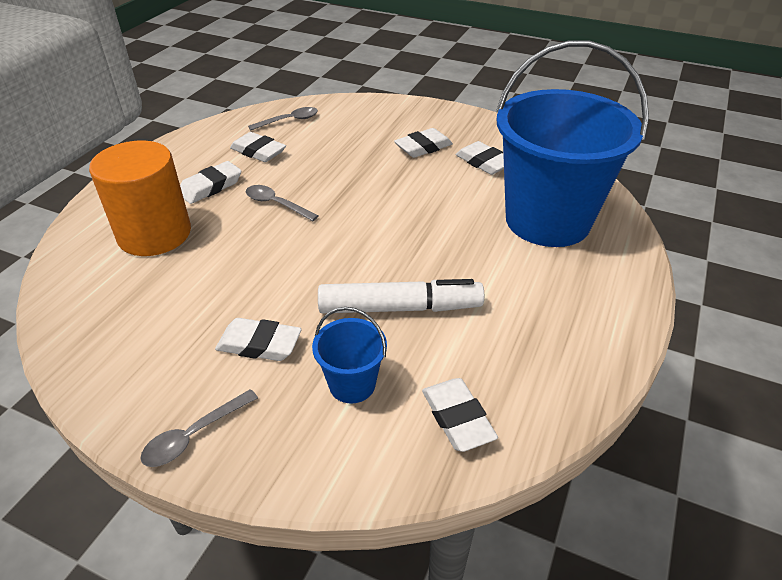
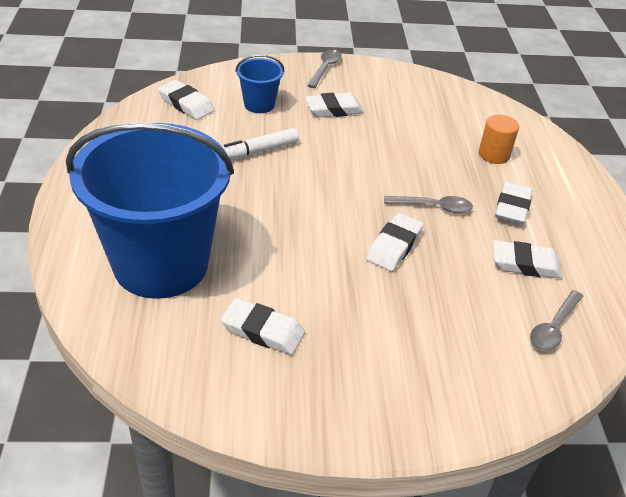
camera: 150 degrees right, 0 degrees up
orange cylinder [89,140,191,256] -> orange cylinder [479,115,519,164], size x0.50
white marker [318,279,484,313] -> white marker [223,128,299,159], size x0.66
white eraser [394,128,453,158] -> white eraser moved to [366,213,424,271]

